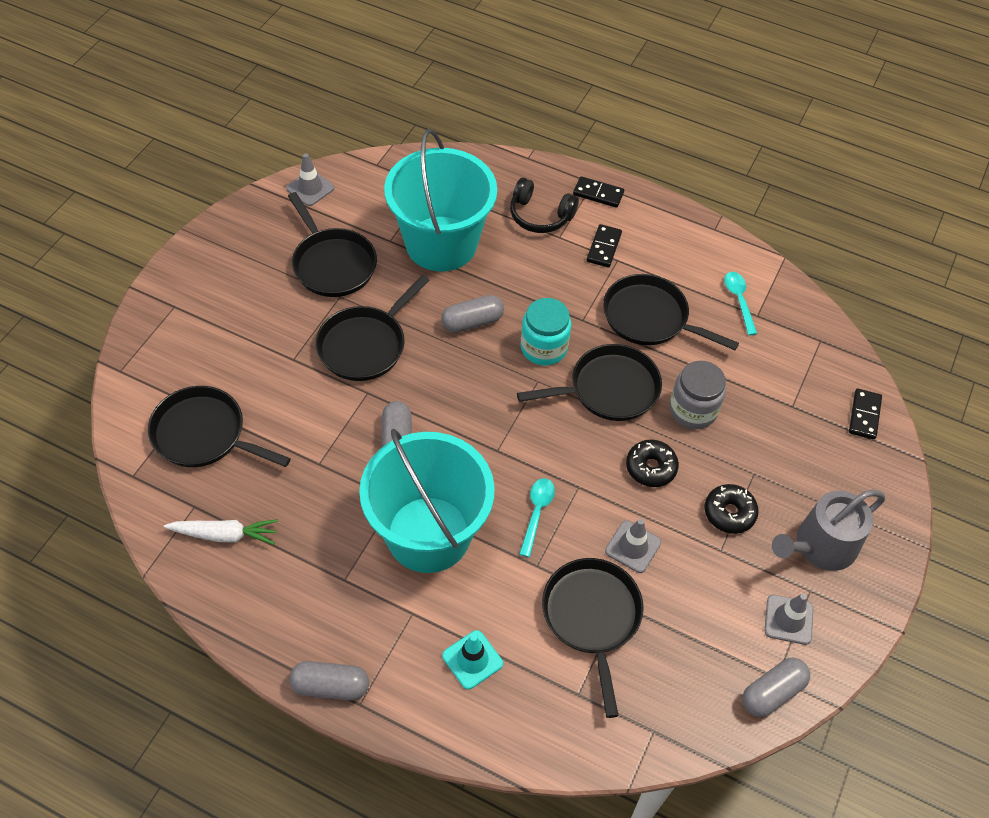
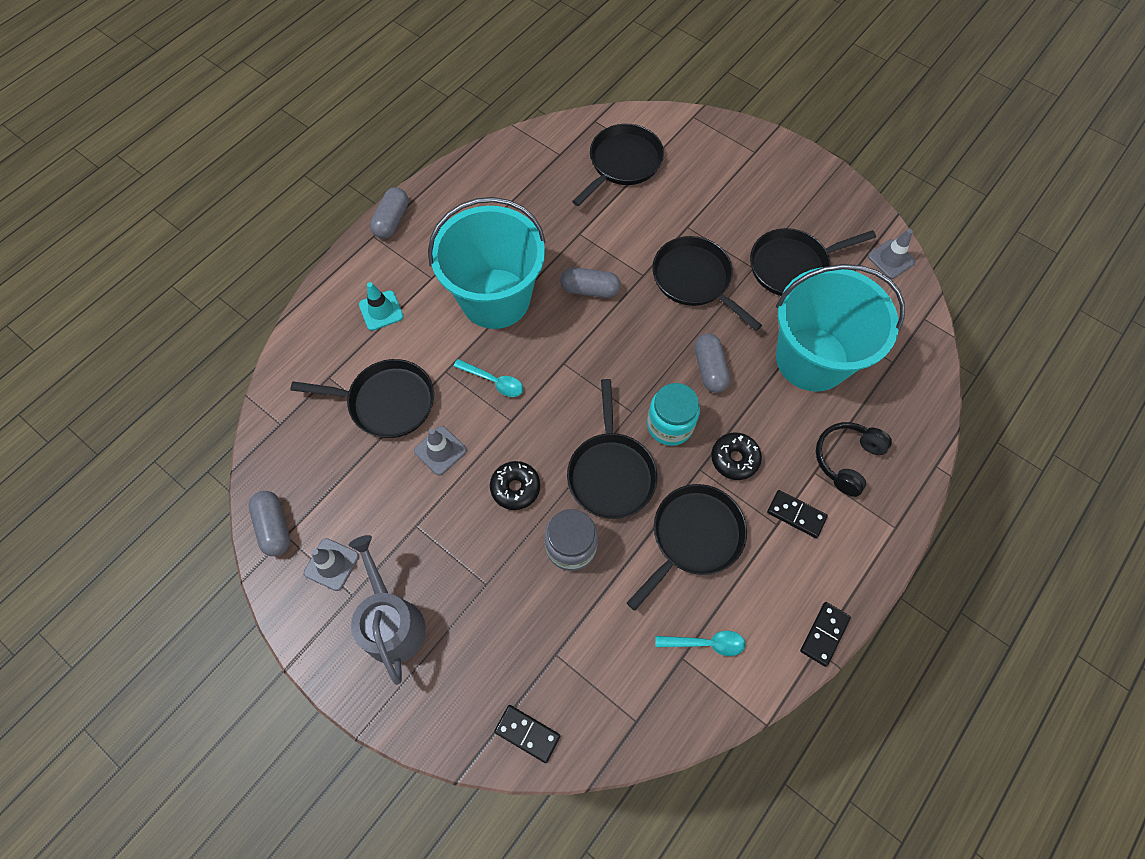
camera: 105 degrees right, 10 degrees up
white carrot [164,519,278,545] -> none
black domino [573,176,624,208] -> black domino moved to [800,602,851,667]
black donut [705,484,759,534] -> black donut moved to [711,433,762,480]

